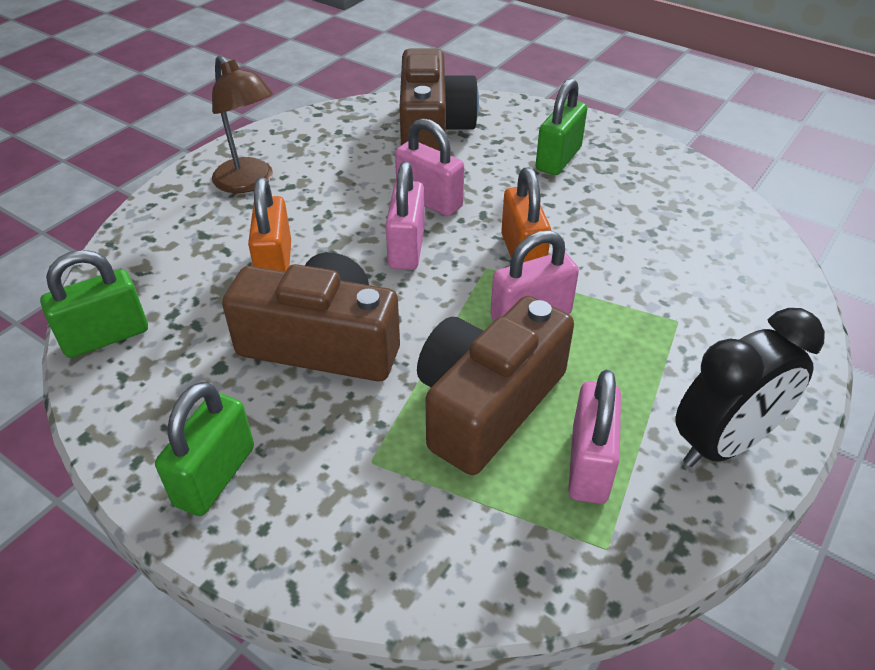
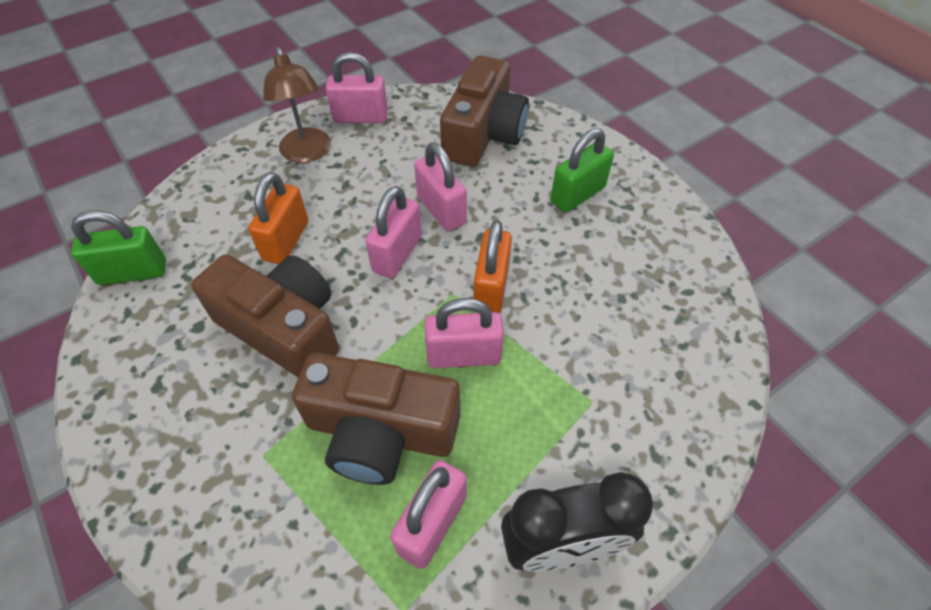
camera: 20 degrees right, 10 degrees up
green padlock [155,382,254,516] -> none
brown camera [417,296,574,475] -> brown camera turned 135 degrees counterclockwise [292,353,460,485]
none -> pink padlock [326,52,388,123]

